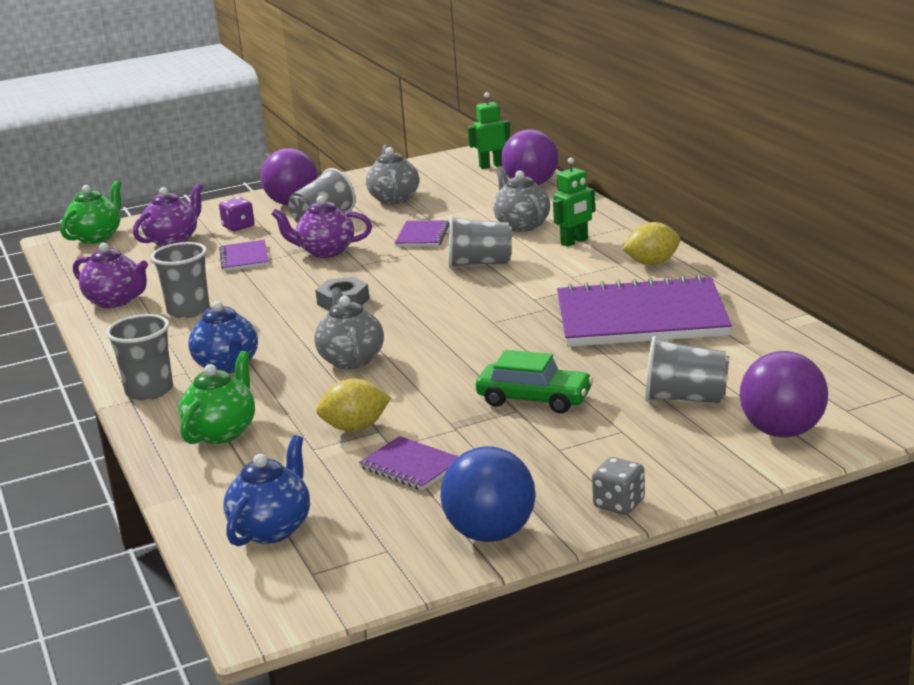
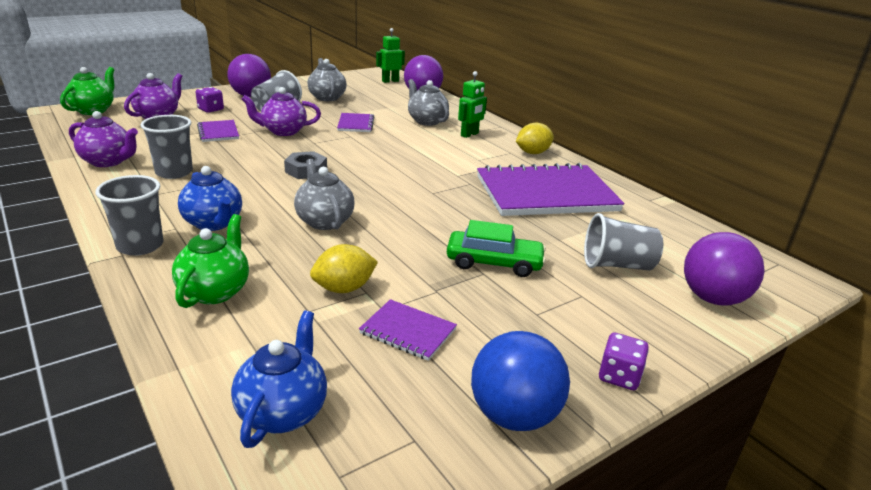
camera: 15 degrees left, 5 degrees up
grey cup [448,215,512,268] -> none
grey dice [592,457,645,515] -> purple dice [599,333,649,390]

